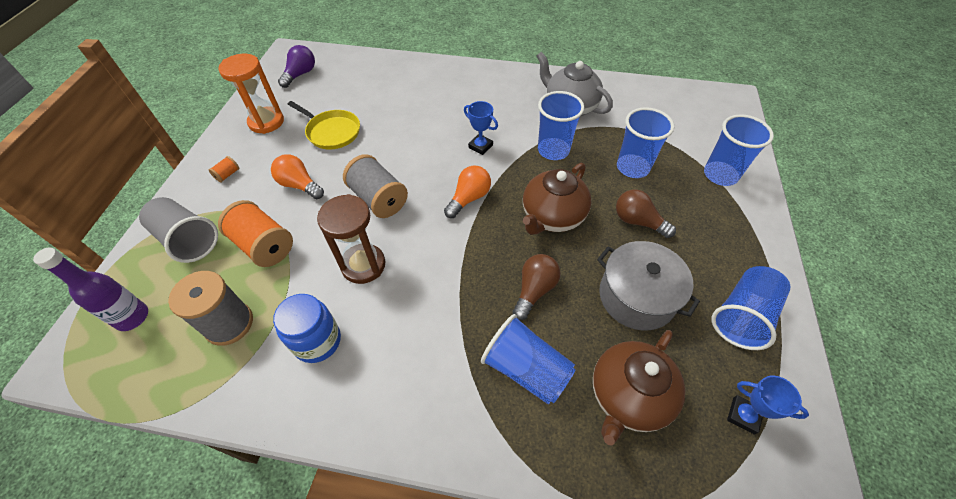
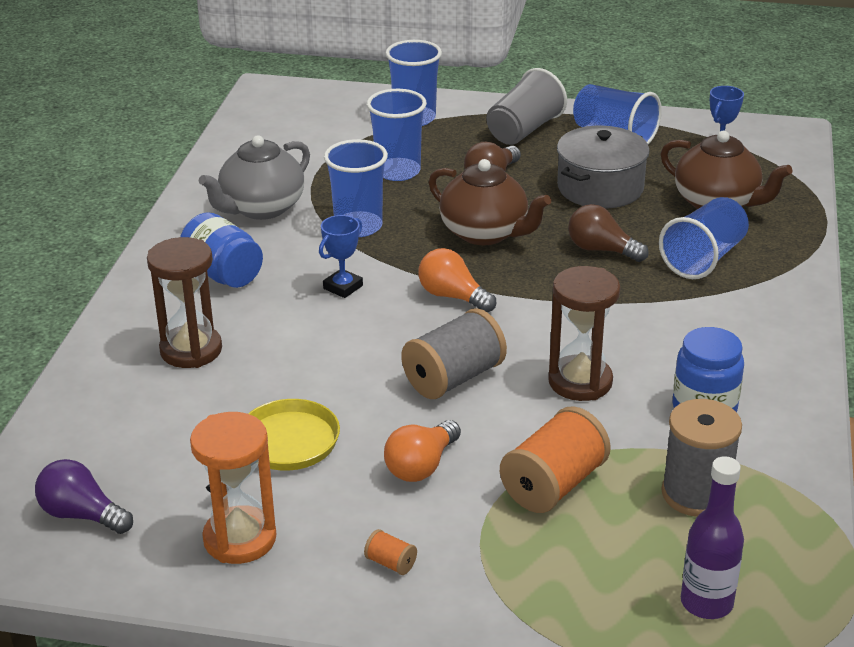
camera: 90 degrees left, 20 degrees down
grey cup [139,197,218,263] -> grey cup moved to [486,68,567,145]
none -> brown hourglass [147,237,222,368]
none -> blue jar [180,212,263,288]

